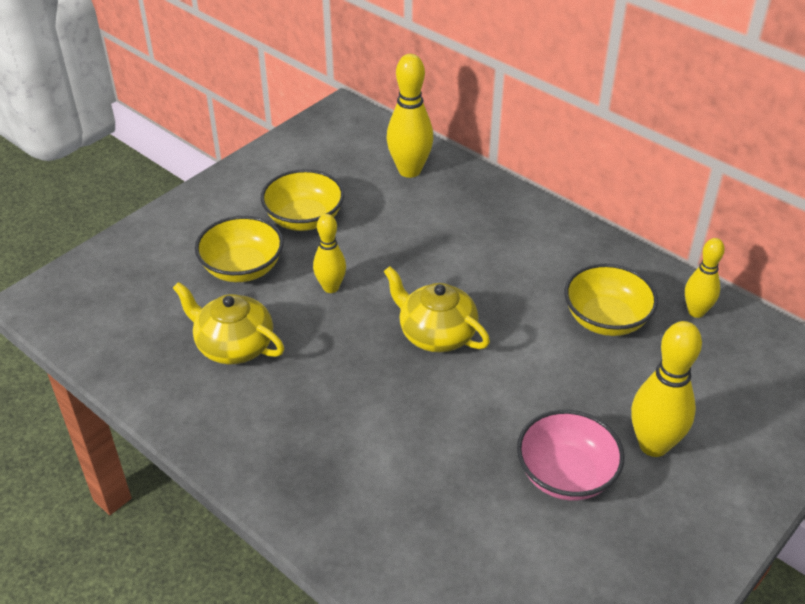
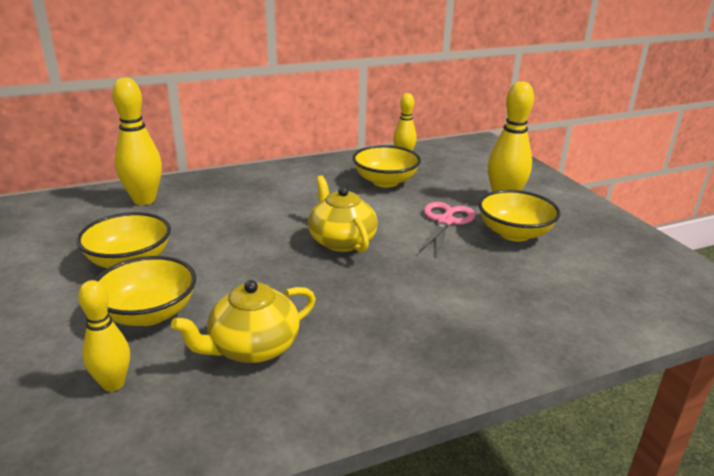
camera: 65 degrees left, 15 degrees down
yellow bowling pin [313,214,346,293] -> yellow bowling pin moved to [78,280,130,391]
yellow teapot [383,266,490,352] -> yellow teapot turned 90 degrees clockwise [308,175,378,252]
pink bowl [517,410,624,501] -> yellow bowl [478,190,561,242]
none -> pink scissors [419,202,476,256]

